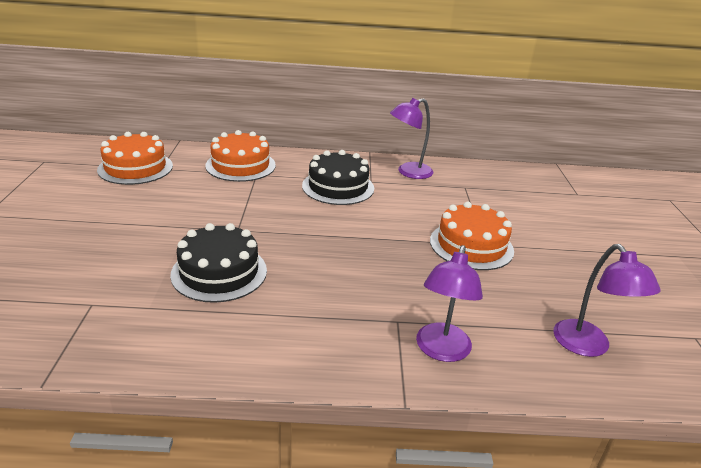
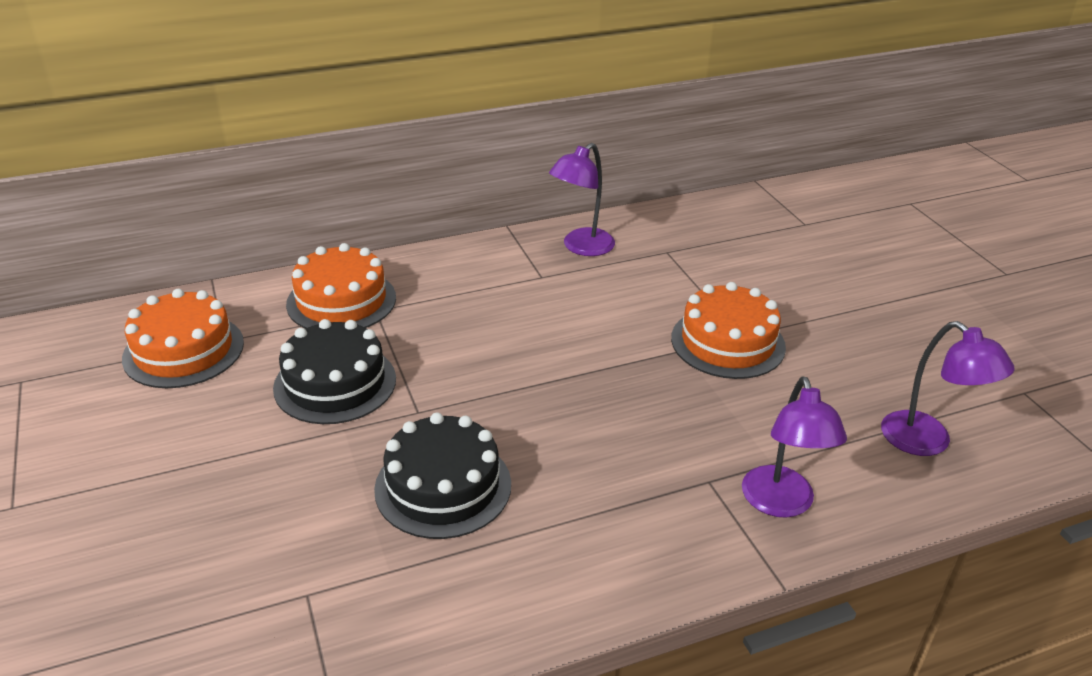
camera: 20 degrees left, 5 degrees up
black cake [302,150,374,205] -> black cake moved to [273,319,396,424]

